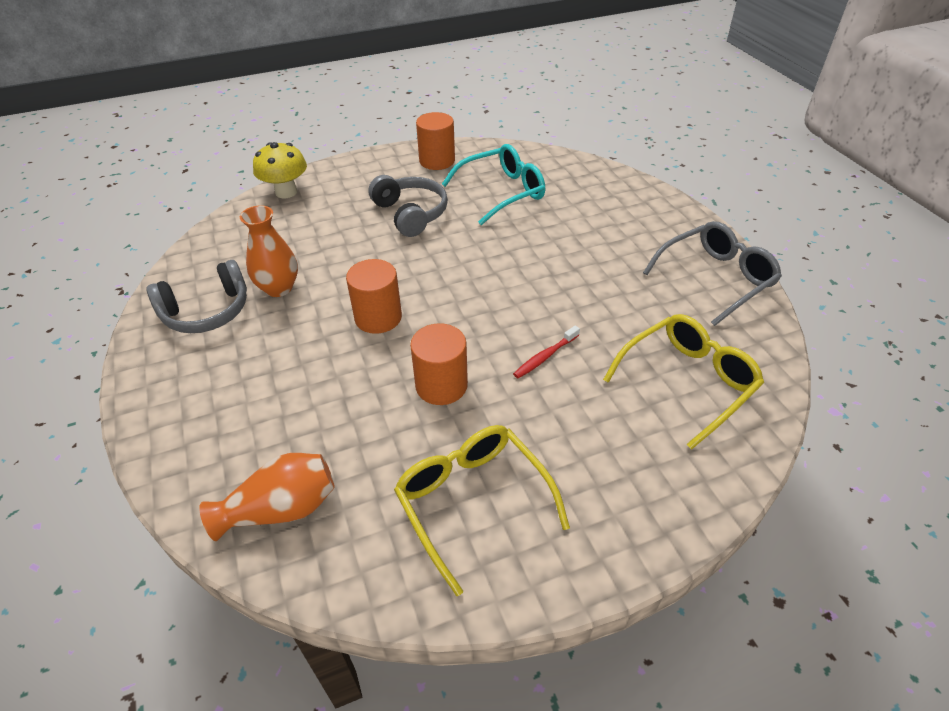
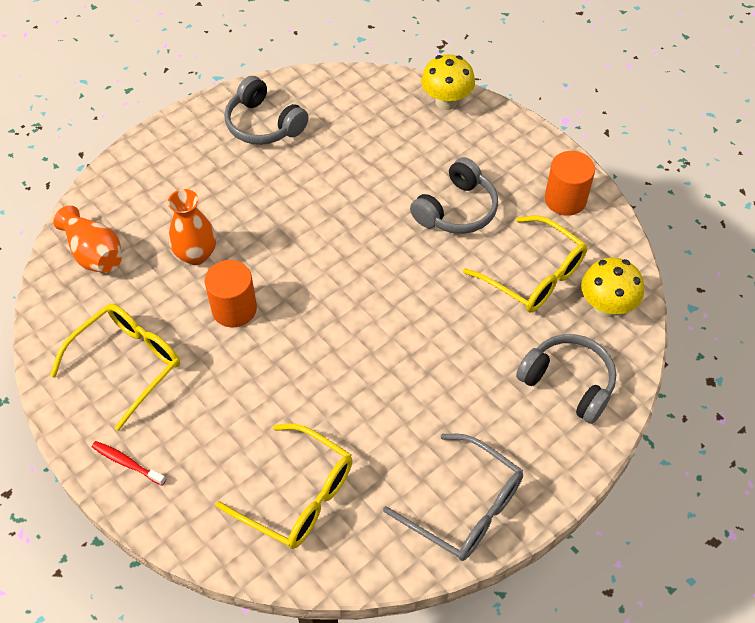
camera: 70 degrees right, 10 degrees up
orange vase [240,205,298,297] -> orange vase moved to [168,189,216,265]
orange cylinder [346,259,402,334] -> none
turquoise glasses [442,144,545,225] -> yellow glasses [463,215,587,313]
red toothbrush [513,326,580,378] -> red toothbrush moved to [92,441,166,486]
none -> grey headphones [516,334,616,424]
none -> yellow mushroom [581,258,644,317]

